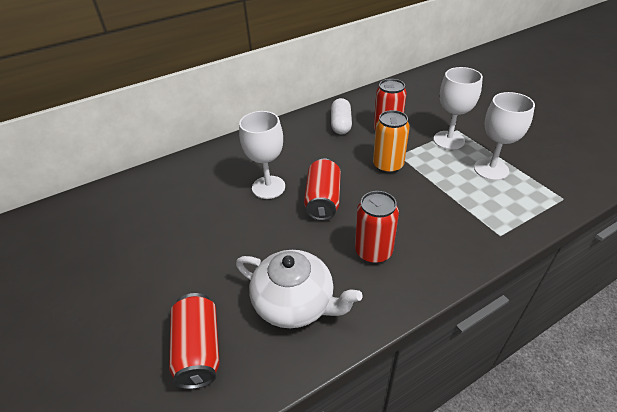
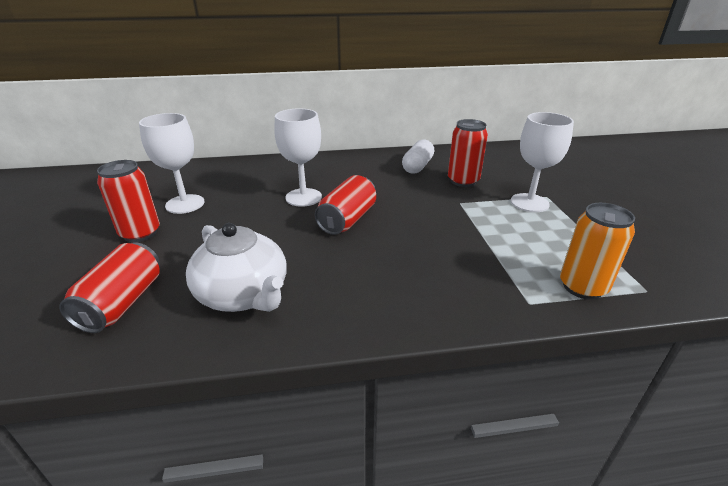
camera: 20 degrees right, 10 degrees down
red can [355,191,399,264] -> red can moved to [97,160,160,242]
orange can [373,110,410,174] -> orange can moved to [560,203,635,300]
white goblet [474,92,535,180] -> white goblet moved to [139,113,205,214]

